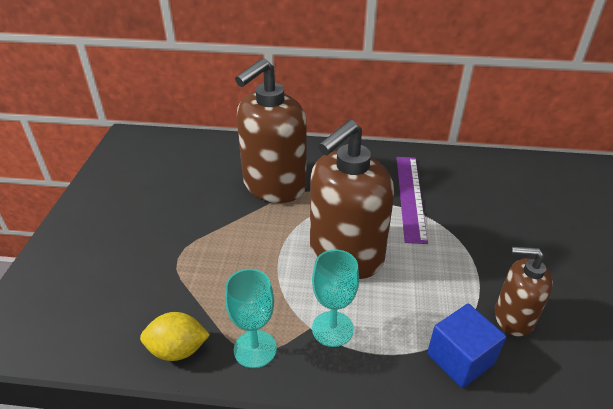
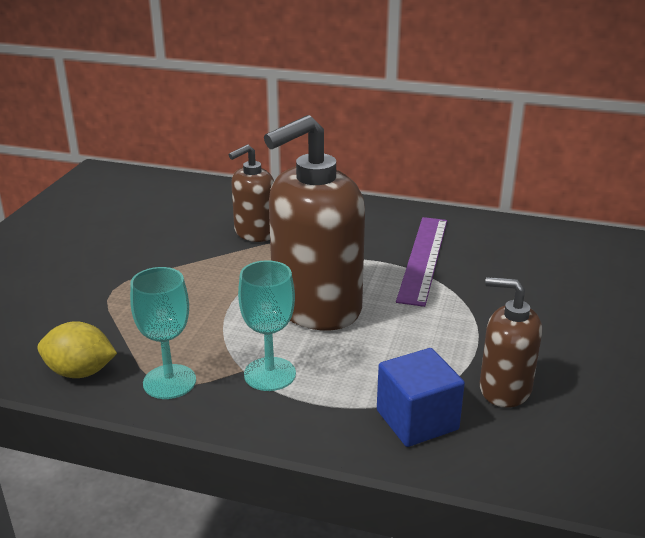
camera: 10 degrees right, 10 degrees down
brown soap dispenser [235,58,307,203] -> brown soap dispenser [229,145,274,242], size x0.55

